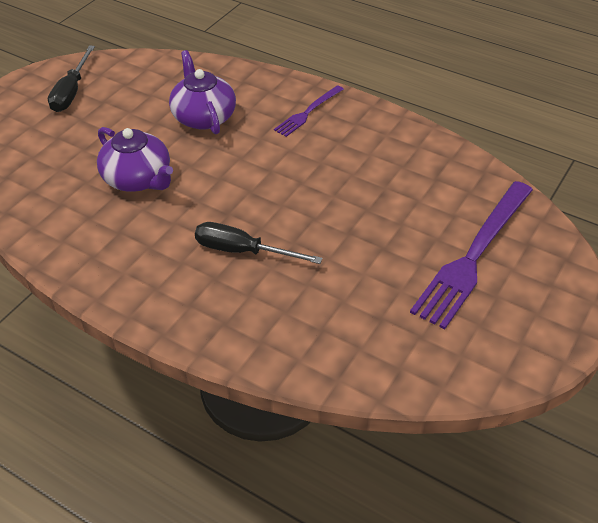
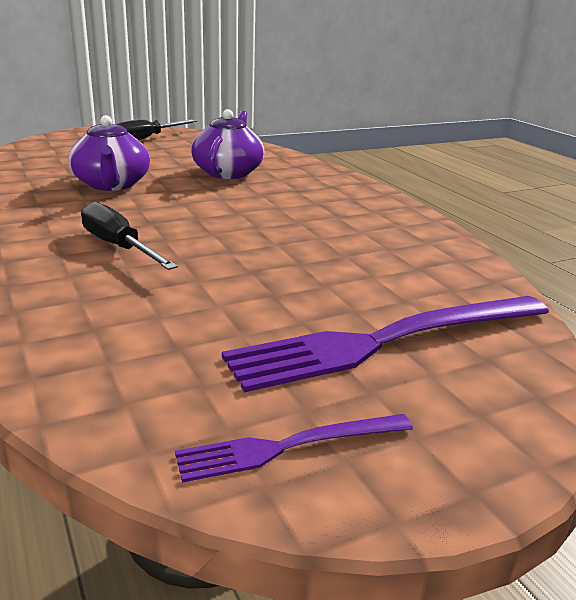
camera: 30 degrees right, 20 degrees down
purple fork [274,85,344,137] -> purple fork moved to [175,414,413,483]

